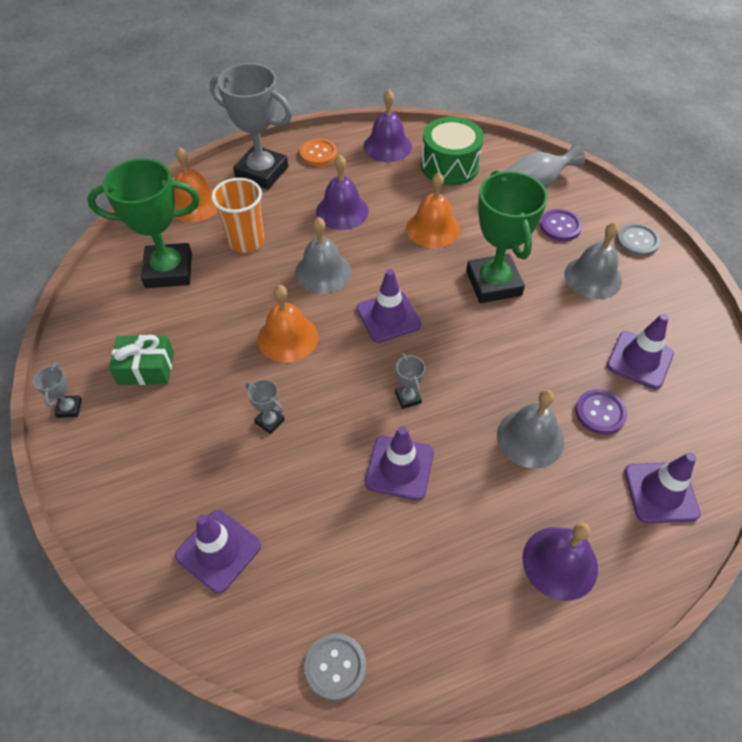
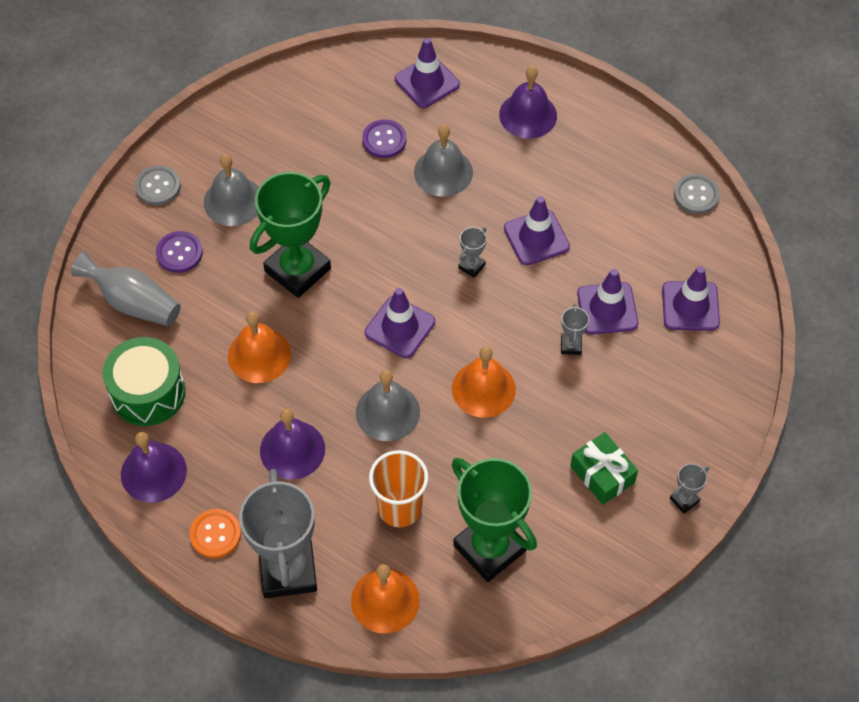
camera: 125 degrees left, 5 degrees up
purple traffic cone [607,314,674,389] -> purple traffic cone moved to [577,269,638,334]

